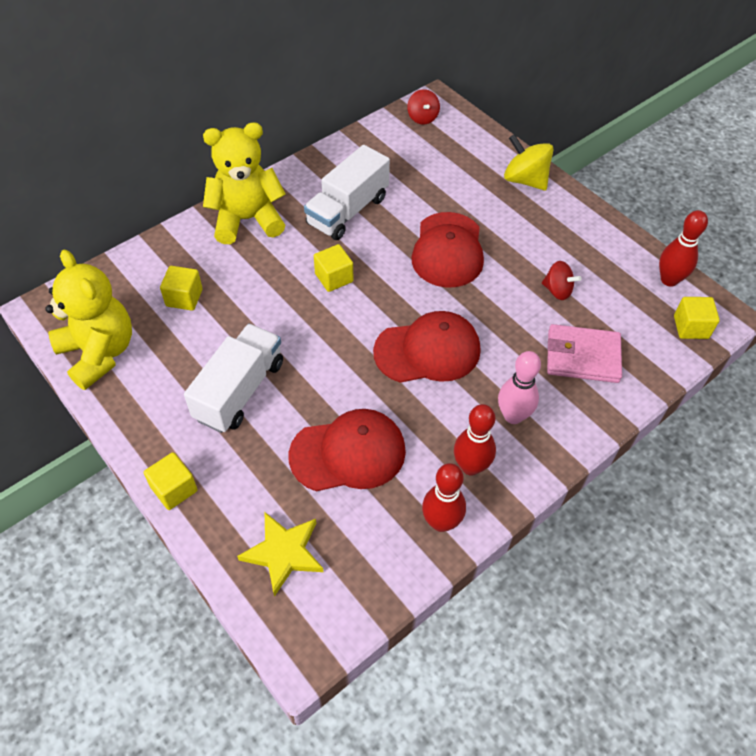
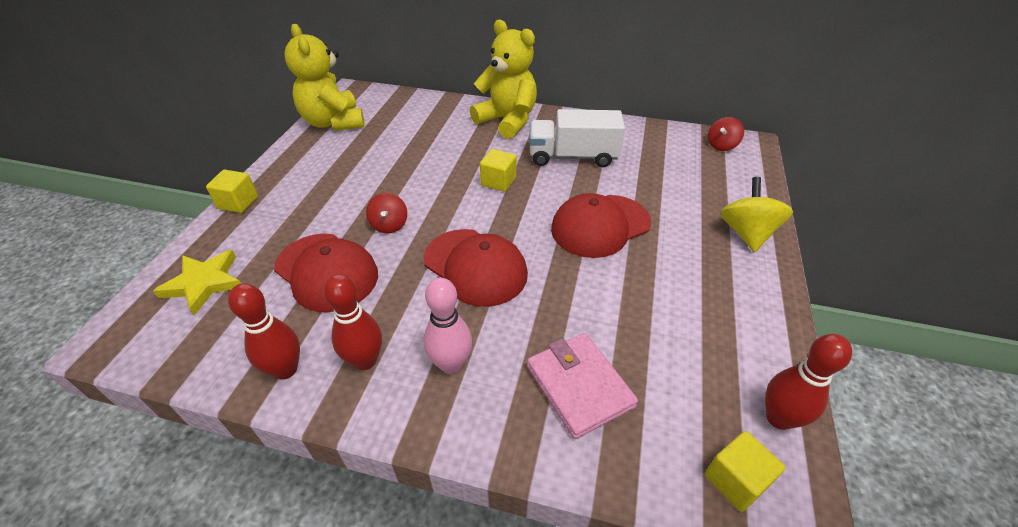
camera: 55 degrees right, 10 degrees down
yellow teddy bear [45,250,132,390] -> yellow teddy bear turned 135 degrees clockwise [285,24,365,131]
yellow cube [160,266,203,311] -> none
white truck [184,324,283,433] -> none
red spinning top [542,261,582,300] -> red spinning top moved to [366,193,407,233]

